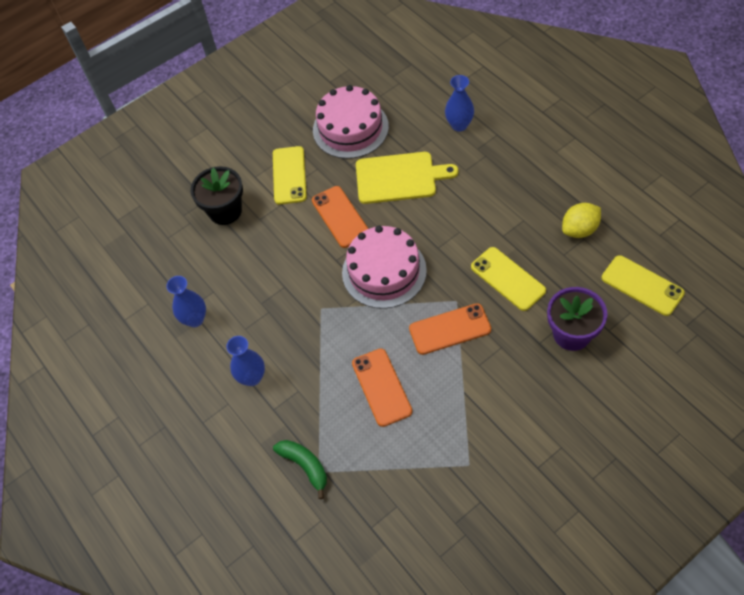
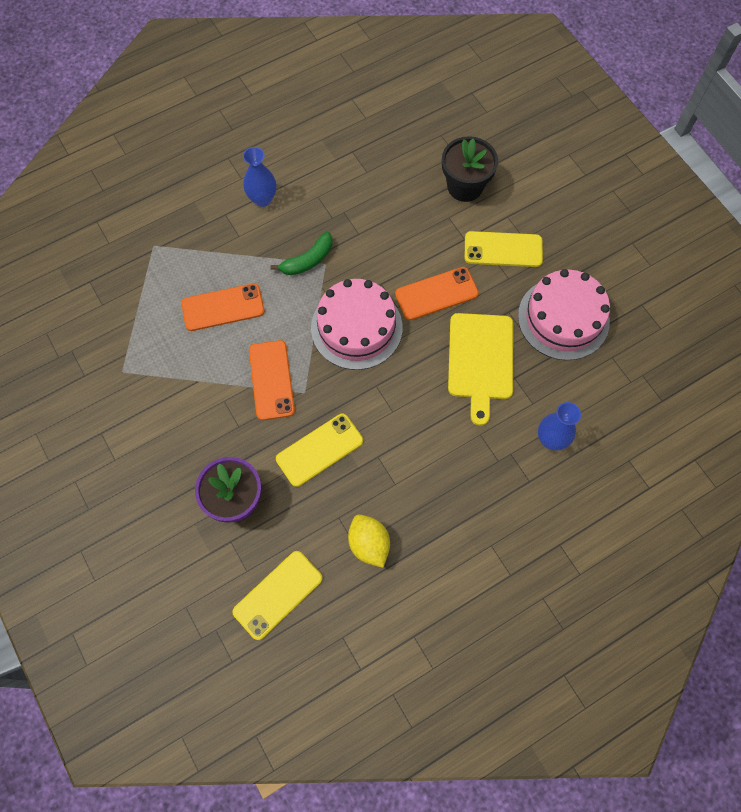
camera: 90 degrees right, 10 degrees up
blue vase [166,276,206,327] -> none
green banana [273,440,327,499] -> green banana moved to [271,232,333,275]

